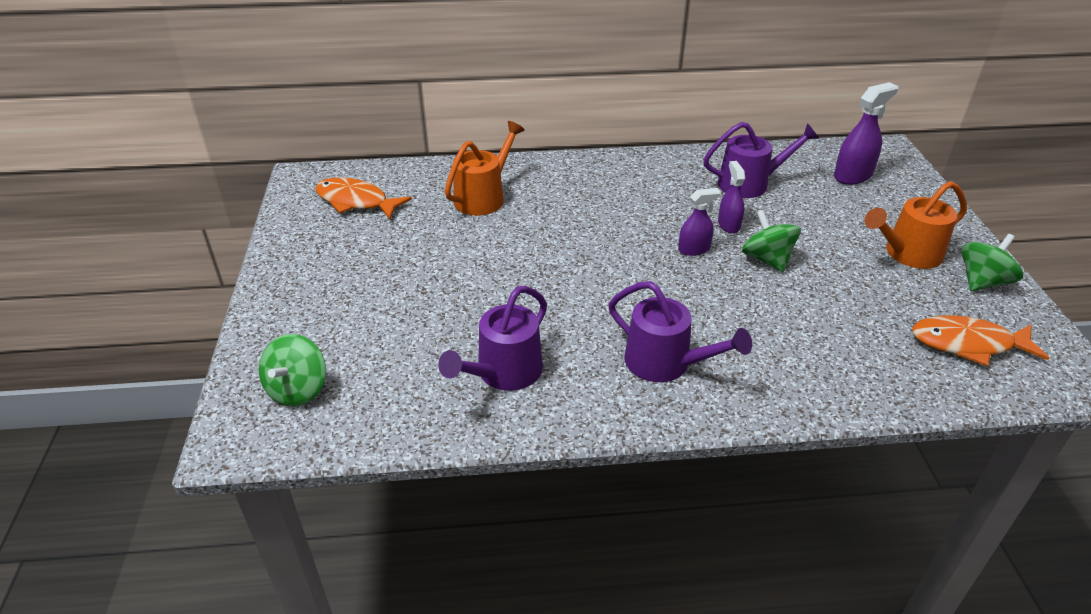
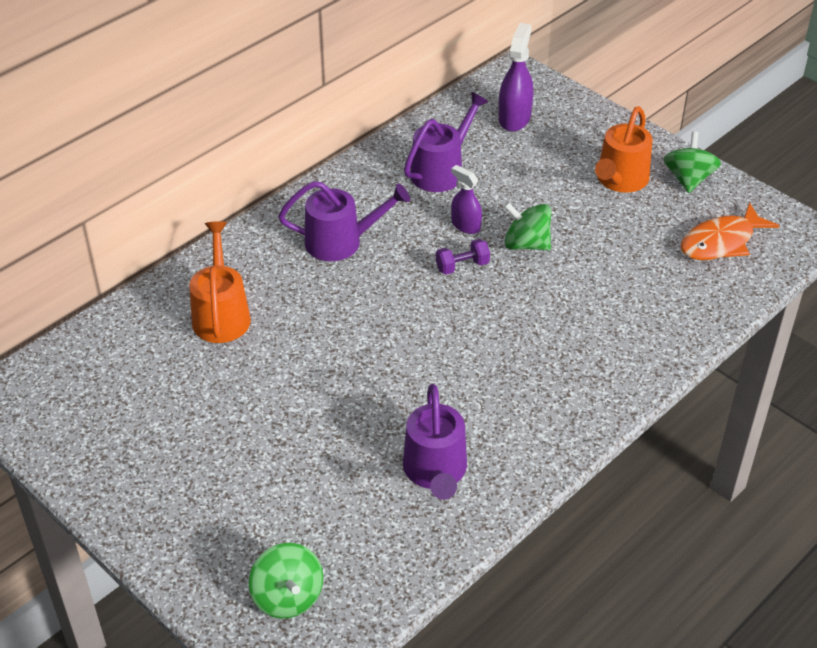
camera: 40 degrees left, 5 degrees up
orange fish [315,177,412,219] -> none
purple watering can [608,281,752,382] -> purple watering can moved to [278,181,410,261]
purple spray bottle [678,188,721,256] -> purple dumbbell [436,239,490,275]

